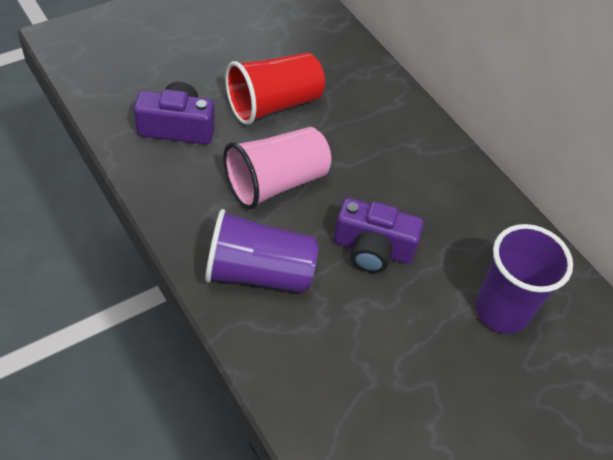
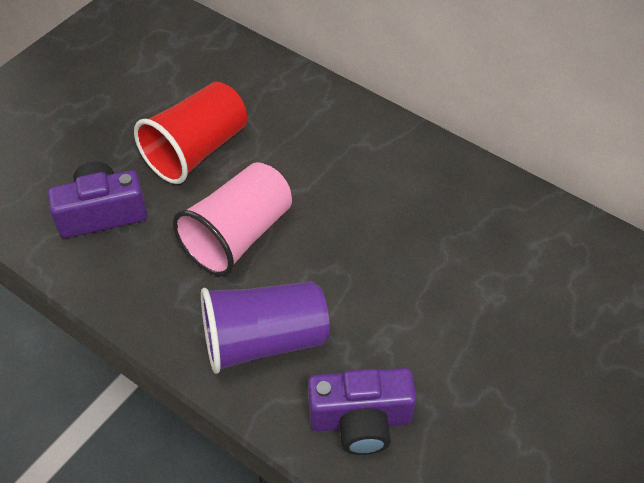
camera: 15 degrees left, 0 degrees up
purple camera [334,198,423,273] -> purple camera moved to [308,368,416,455]
purple cup [476,224,573,334] -> none

